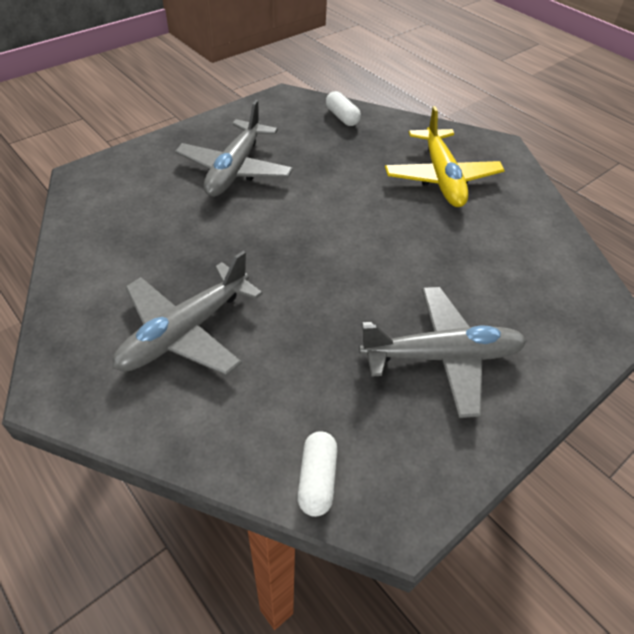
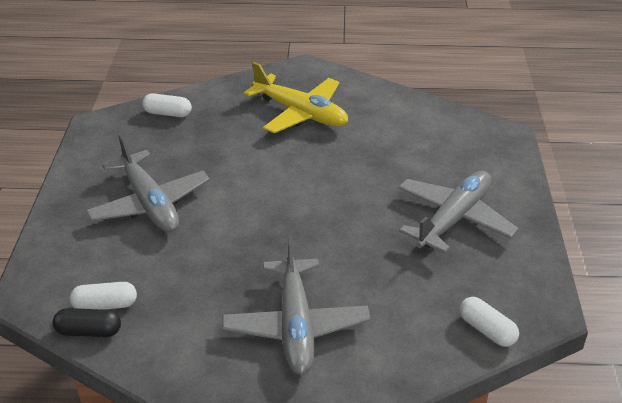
camera: 45 degrees left, 10 degrees down
none -> black capsule [53,308,121,337]
none -> white capsule [70,282,137,310]

